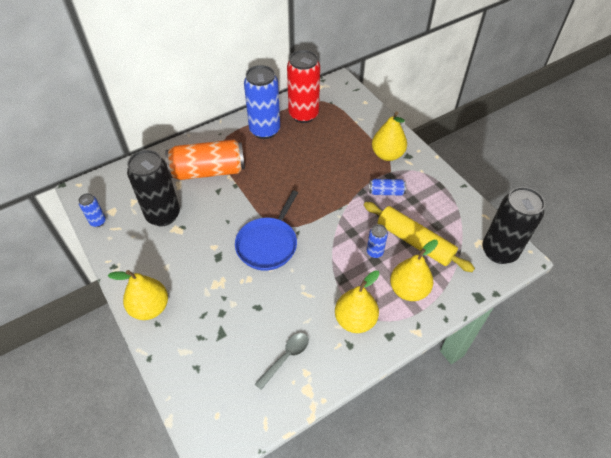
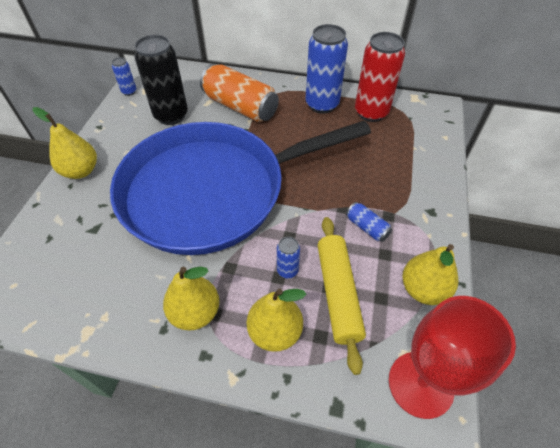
camera: 45 degrees right, 0 degrees up
blue pan [235,190,298,271] -> blue pan [110,121,371,255], size x2.37
grey spoon [255,333,309,390] -> none
yellow pear [372,112,407,161] -> yellow pear moved to [402,244,458,305]
black can [482,187,545,264] -> red goblet [389,296,516,419]

